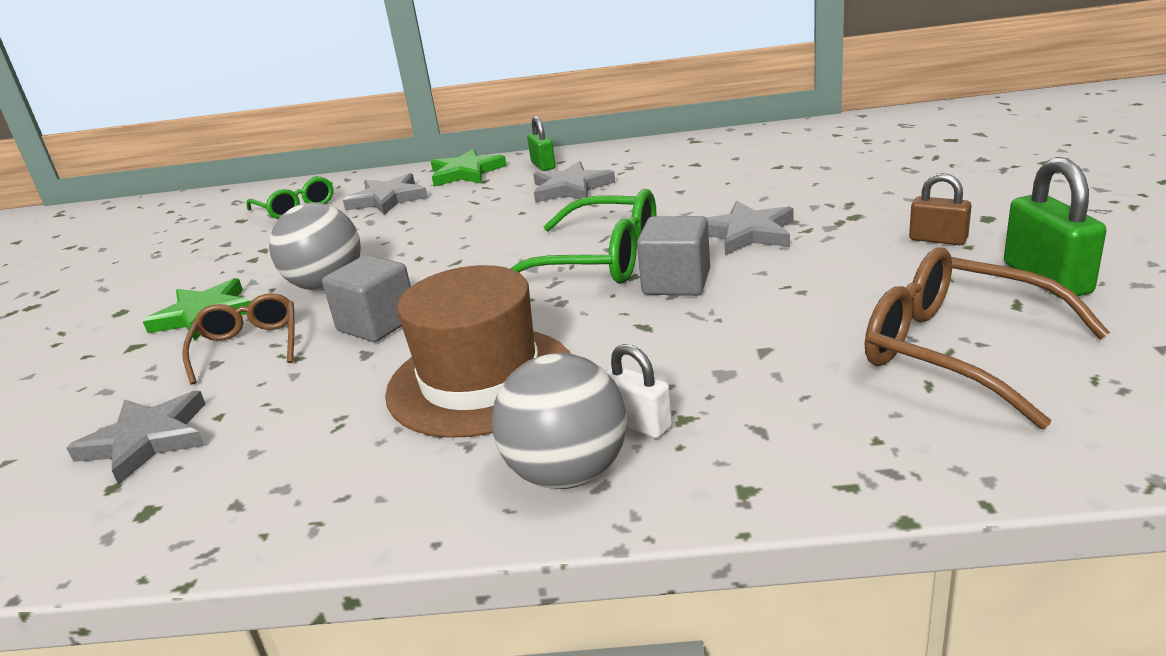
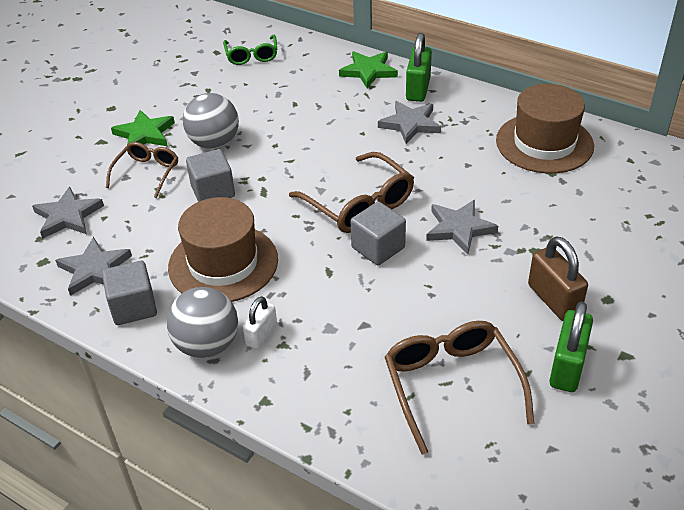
camera: 30 degrees right, 15 degrees up
grey star [343,173,428,215] -> grey star moved to [55,237,132,296]
green glasses [510,189,656,284] -> brown glasses [289,152,414,233]
green padlock [527,116,556,171] -> green padlock [406,33,432,102], size x1.60
white padlock [606,344,672,438] -> white padlock turned 45 degrees clockwise [243,296,277,349]
brown padlock [909,173,972,245] -> brown padlock [528,236,588,321], size x1.60
none -> grey cube [102,261,157,325]
none -> brown hat [496,84,594,173]

